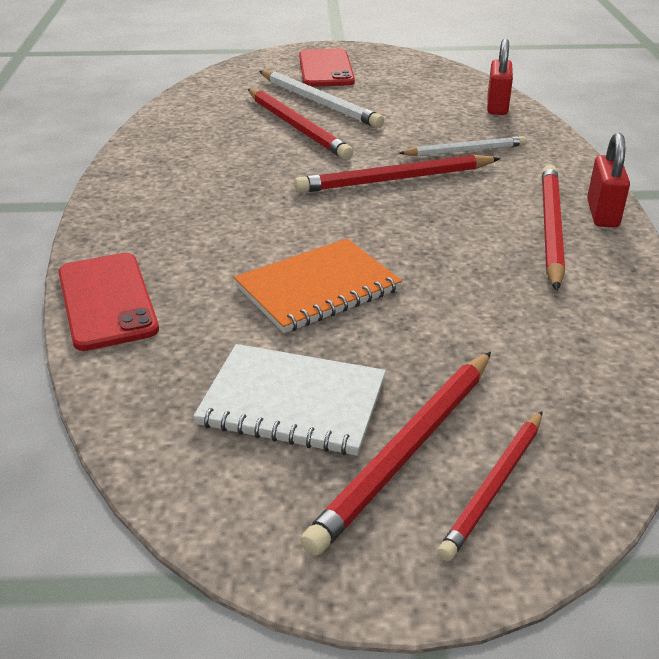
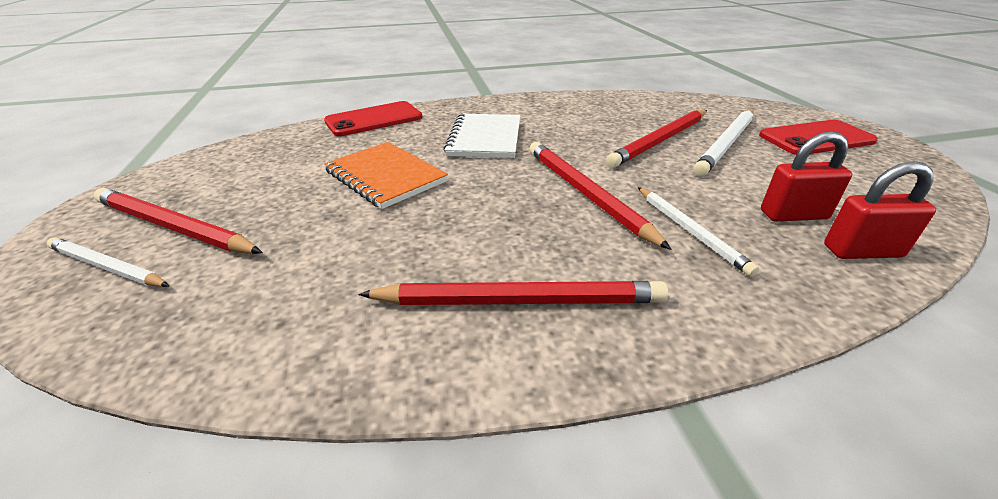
camera: 80 degrees right, 0 degrees up
white notebook [194,344,386,456] -> white notebook moved to [443,114,520,158]
red pencil [437,411,543,561] -> white pencil [47,237,169,287]
red padlock [587,133,630,227] -> red padlock moved to [761,131,852,222]

